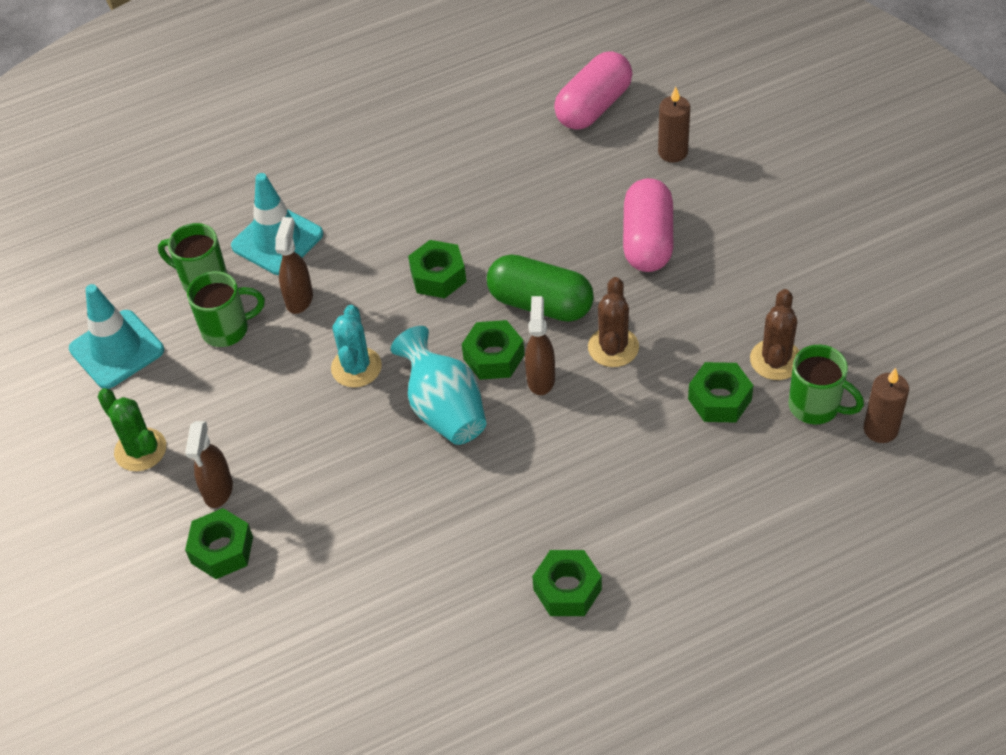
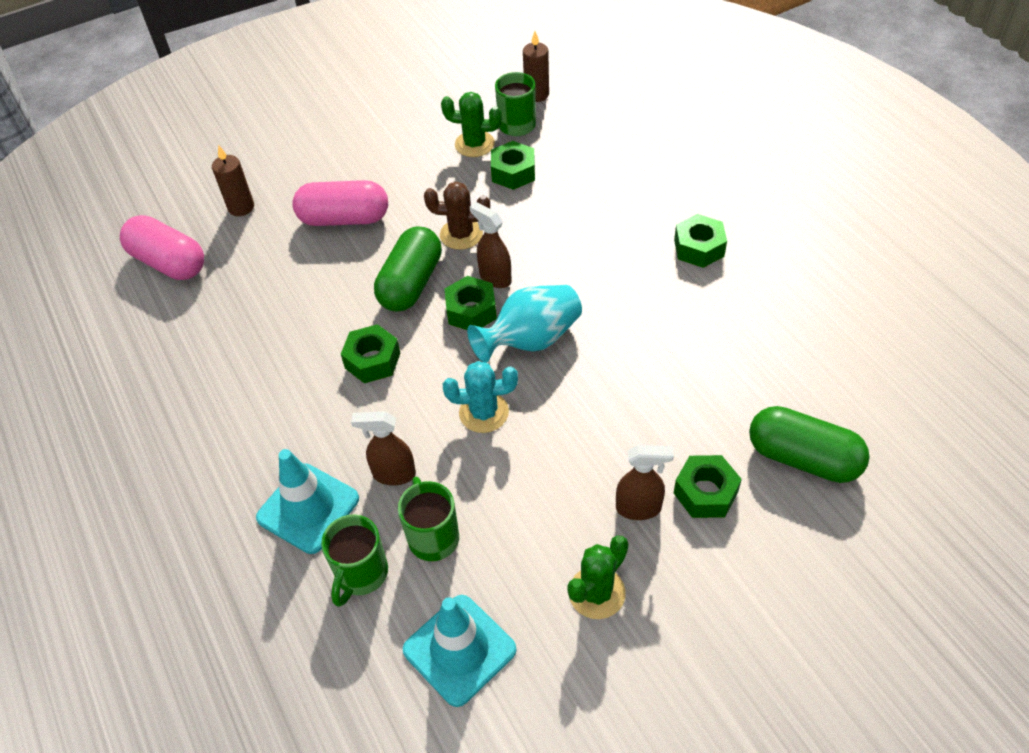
camera: 95 degrees left, 0 degrees up
brown spray bottle [525,296,555,395] -> brown spray bottle turned 45 degrees clockwise [470,202,512,288]
brown cactus [750,289,799,380] -> green cactus [441,92,502,157]
none -> green capsule [749,406,870,483]

